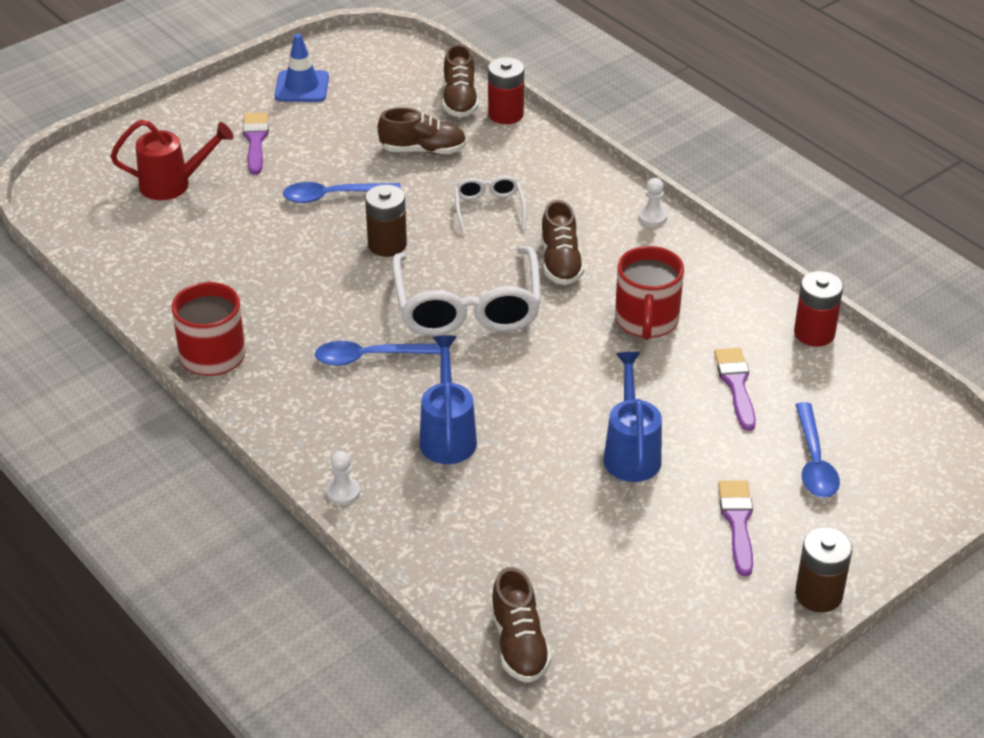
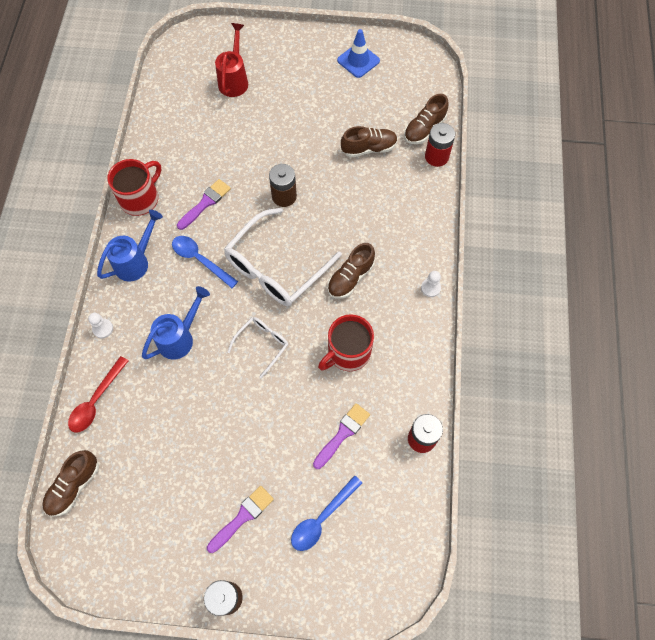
camera: 45 degrees right, 25 degrees up
red watering can [110,119,233,200] -> red watering can turned 120 degrees counterclockwise [215,23,248,97]
purple brush [243,112,269,175] -> purple brush moved to [177,179,231,230]
blue spoon [283,182,401,203] -> none
brown shoe [378,107,467,154] -> brown shoe turned 60 degrees counterclockwise [341,126,398,157]
white glasses [454,175,527,235] -> white glasses moved to [227,317,288,378]
blue watering can [604,352,662,482] -> blue watering can moved to [97,210,163,281]
none -> red spoon [68,356,128,433]

